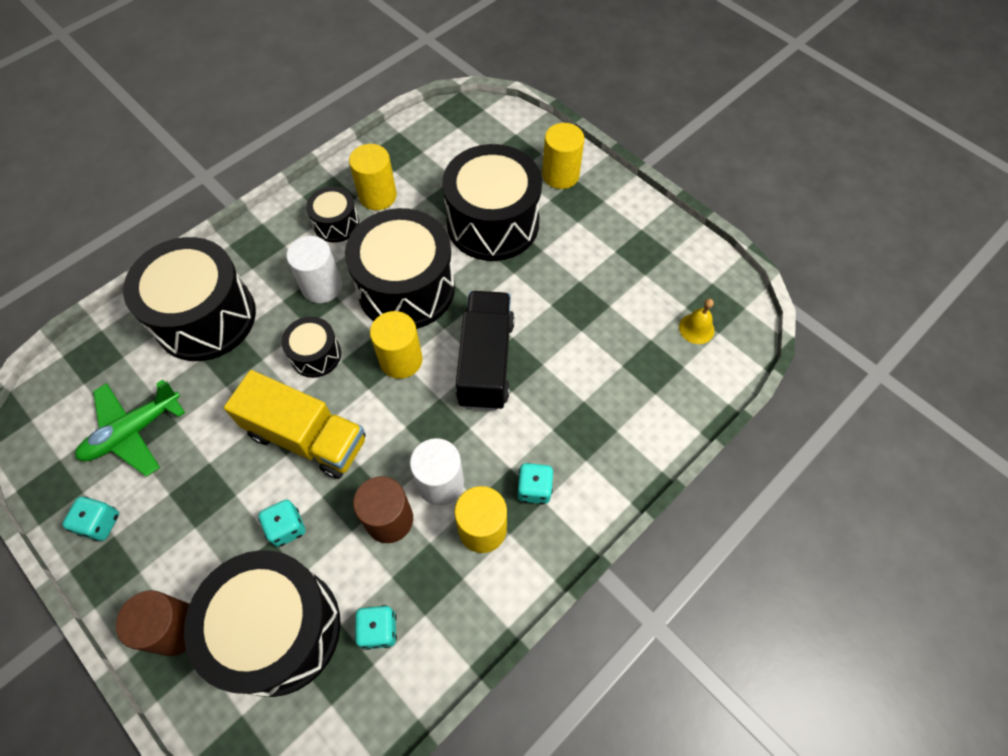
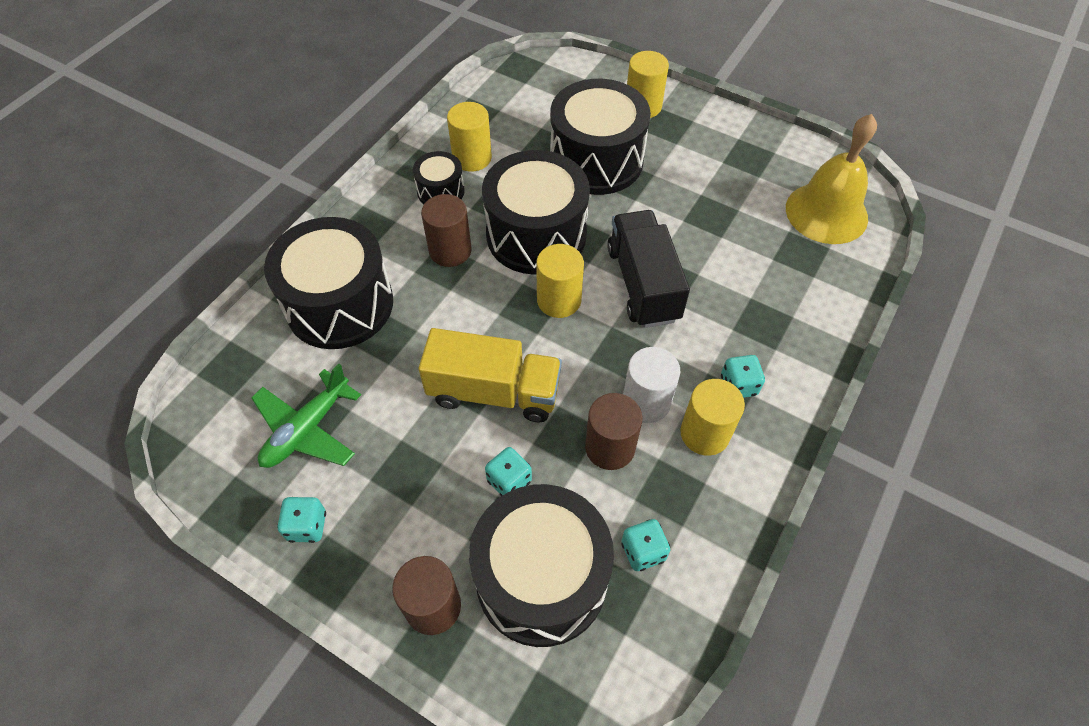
camera: 15 degrees left, 5 degrees down
black drum [281,317,341,378] -> none
white cylinder [287,236,342,303] -> brown cylinder [421,194,472,267]
yellow bell [679,299,715,344] -> yellow bell [786,114,877,244], size x2.34

